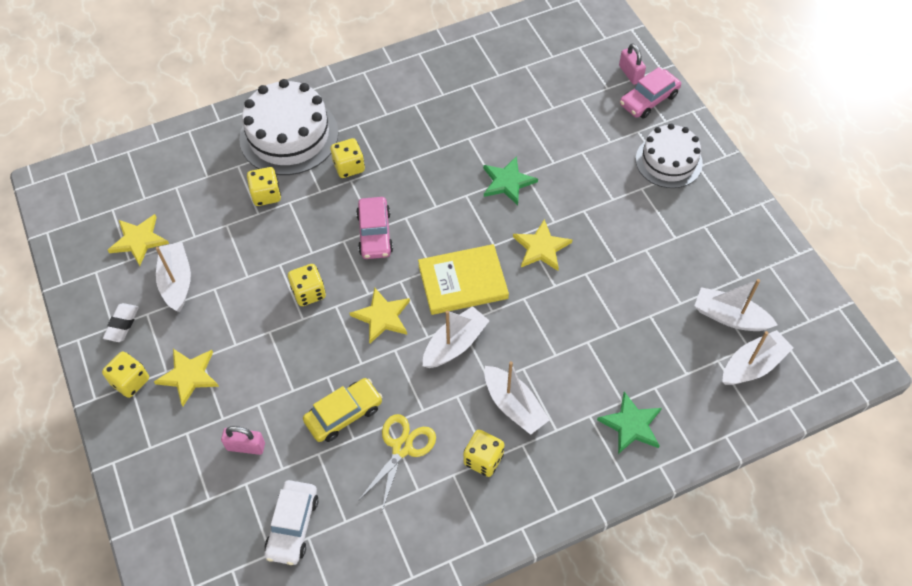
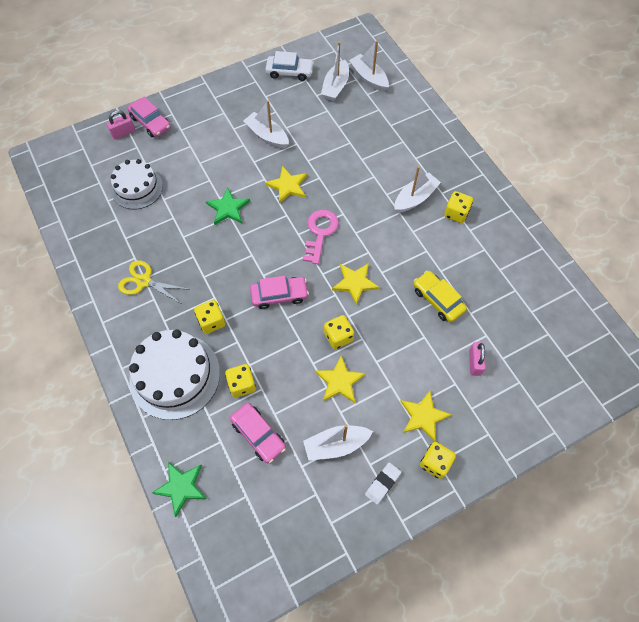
camera: 95 degrees left, 5 degrees up
white eraser [103,303,139,342] -> white eraser turned 60 degrees counterclockwise [365,462,401,505]
yellow star [108,214,169,266] -> yellow star moved to [315,355,366,403]
white car [264,480,319,565] -> white car moved to [266,51,314,81]
yellow scissors [358,414,436,511] -> yellow scissors moved to [118,260,191,303]
yellow book [418,244,509,315] -> pink key [303,210,339,264]
white boat [423,306,490,368] -> white boat moved to [243,100,289,149]
green star [597,392,662,454] -> green star moved to [152,462,206,517]
white cake [636,124,703,188] -> white cake moved to [111,159,163,209]
none -> pink car [230,403,286,463]

